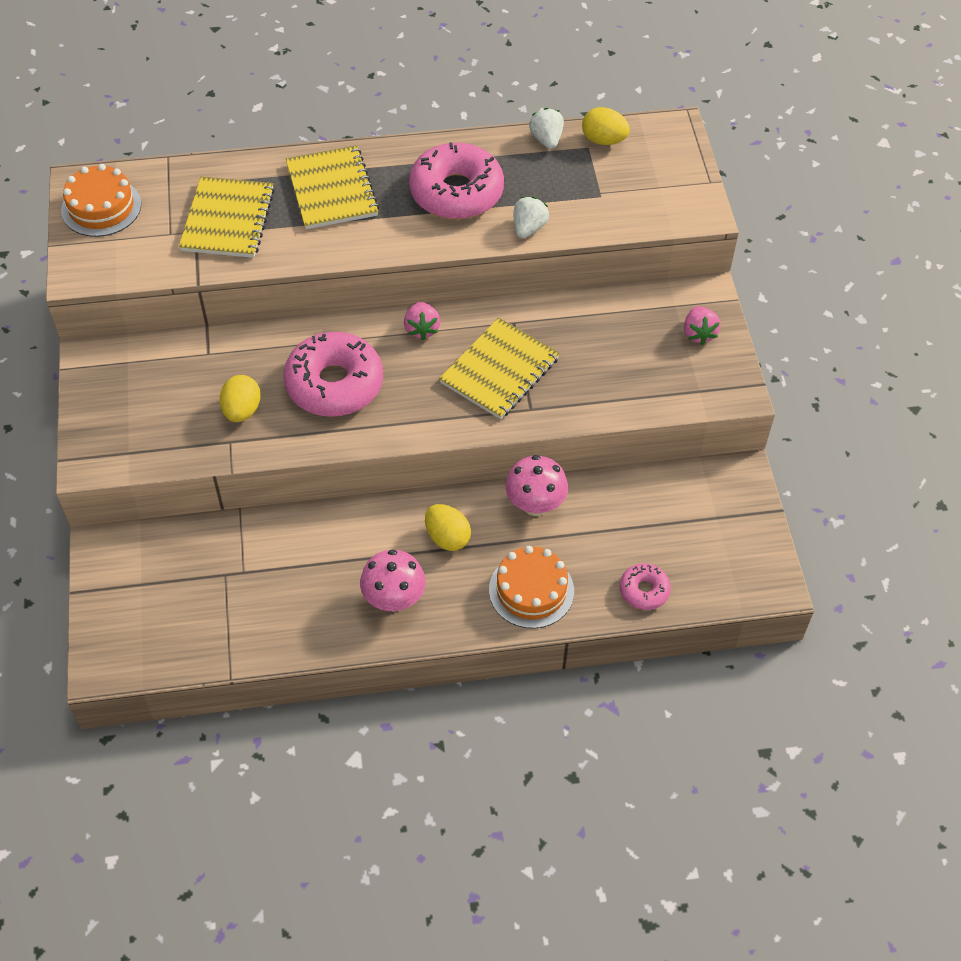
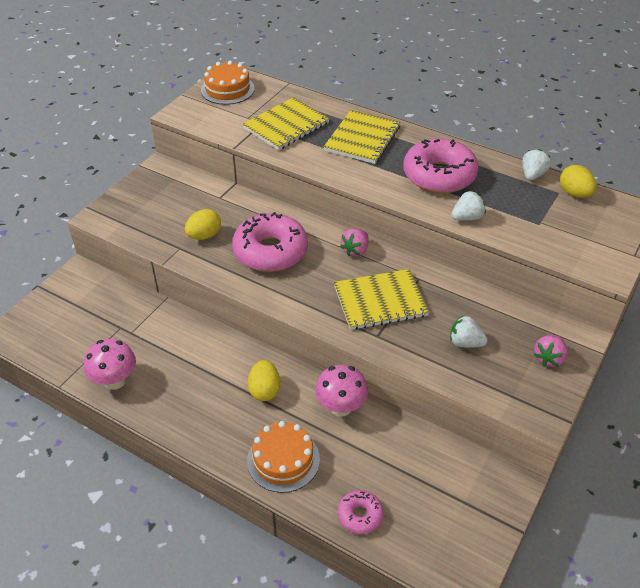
camera: 40 degrees right, 10 degrees down
pink mushroom [360,549,426,612] -> pink mushroom moved to [84,339,136,390]
none -> white strawberry [450,315,488,348]

